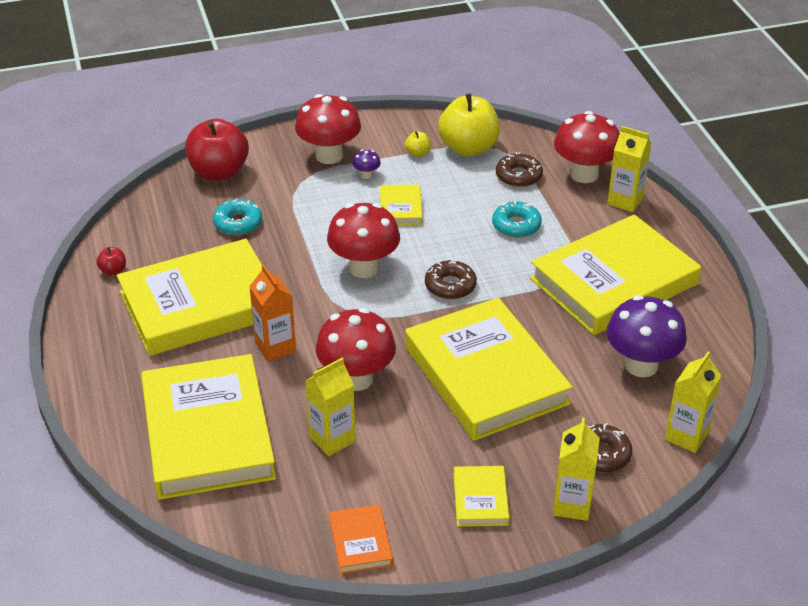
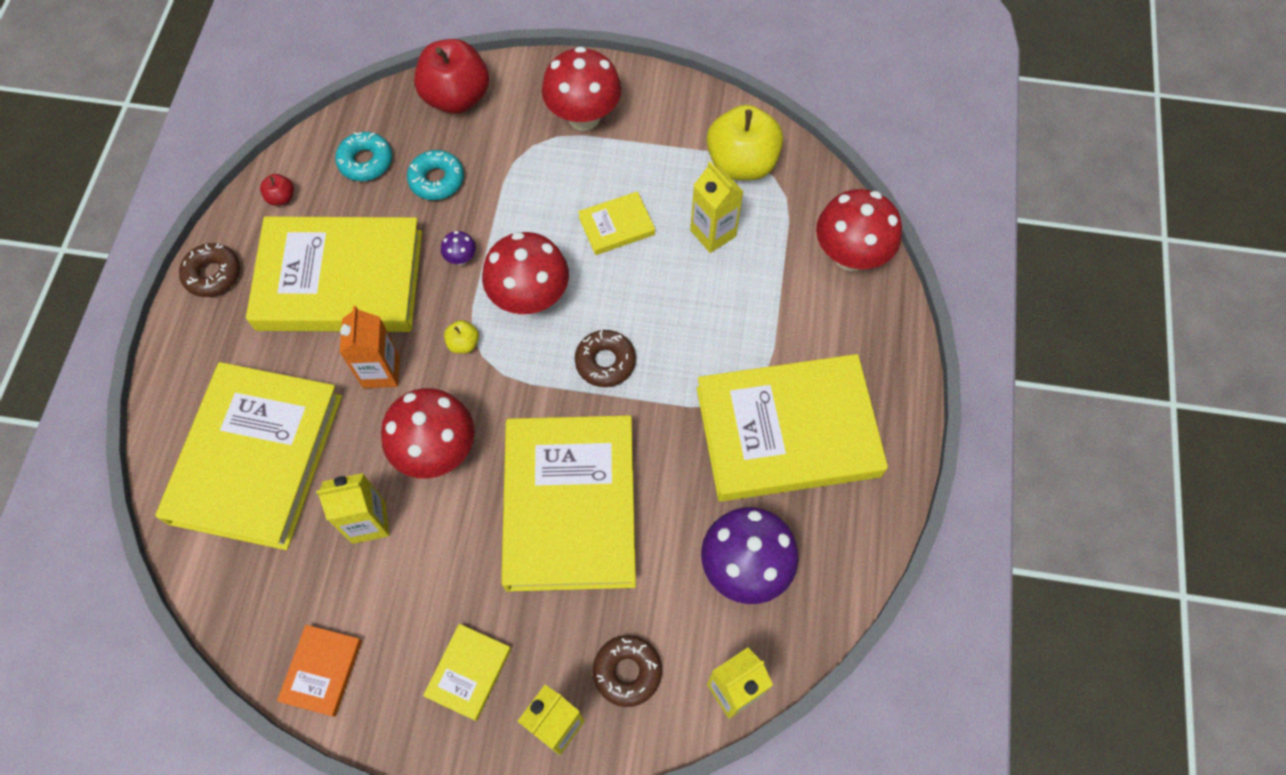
camera: 25 degrees right, 25 degrees up
purple mushroom [353,149,381,179] -> purple mushroom moved to [441,231,476,265]
yellow book [380,184,422,225] -> yellow book turned 45 degrees clockwise [578,191,655,255]
yellow apple [405,132,431,157] -> yellow apple moved to [444,320,479,354]
turquoise donut [492,200,542,238] -> turquoise donut moved to [335,132,392,181]
brown donut [496,152,543,187] -> brown donut moved to [179,243,240,297]
yellow carton [607,126,651,212] -> yellow carton moved to [690,161,744,253]

